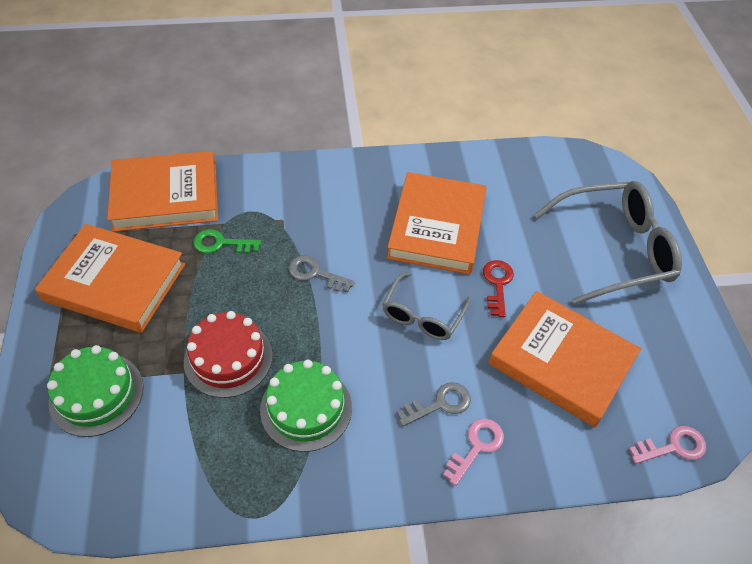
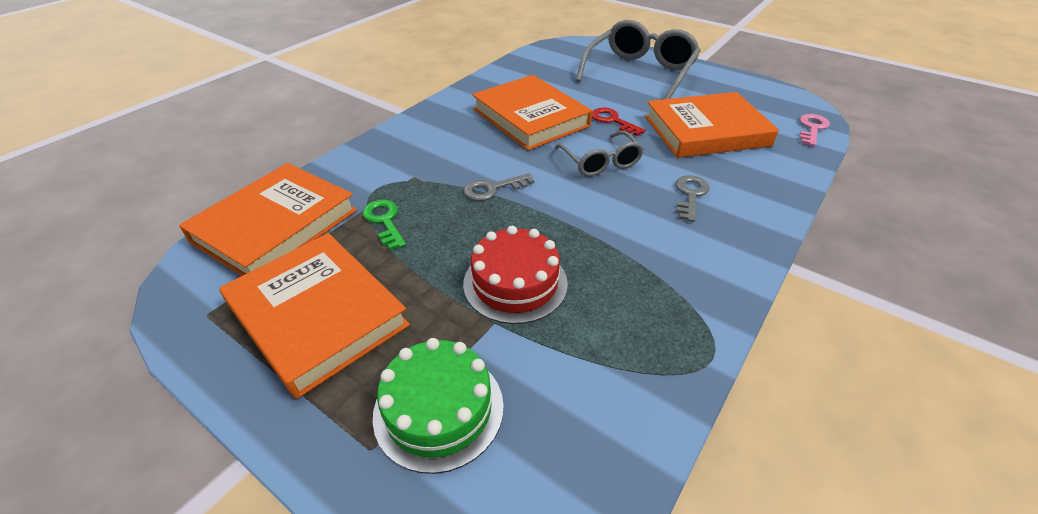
camera: 45 degrees left, 10 degrees down
orange book [35,224,185,333] -> orange book turned 75 degrees clockwise [219,233,410,399]
green key [194,229,261,254] -> green key turned 105 degrees clockwise [363,200,406,250]
green cake [260,360,352,452] -> none
pink key [443,419,504,486] -> none

